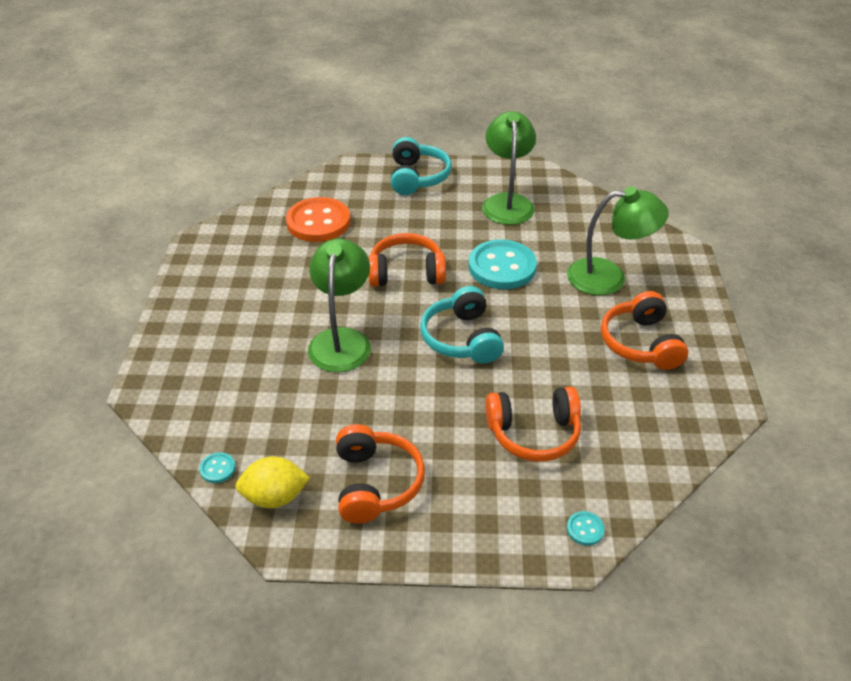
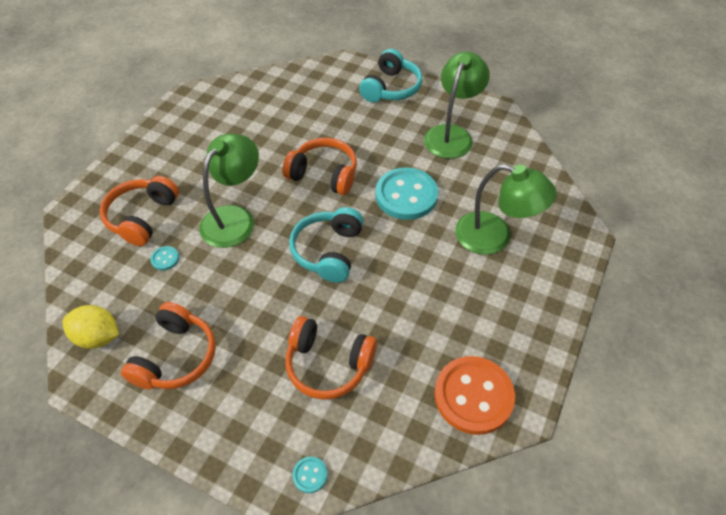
camera: 25 degrees right, 10 degrees up
turquoise button [200,452,236,483] -> turquoise button moved to [151,246,179,270]
orange button [286,197,350,242] -> orange button moved to [434,356,515,435]
orange headphones [601,291,688,370] -> orange headphones moved to [100,176,179,246]

